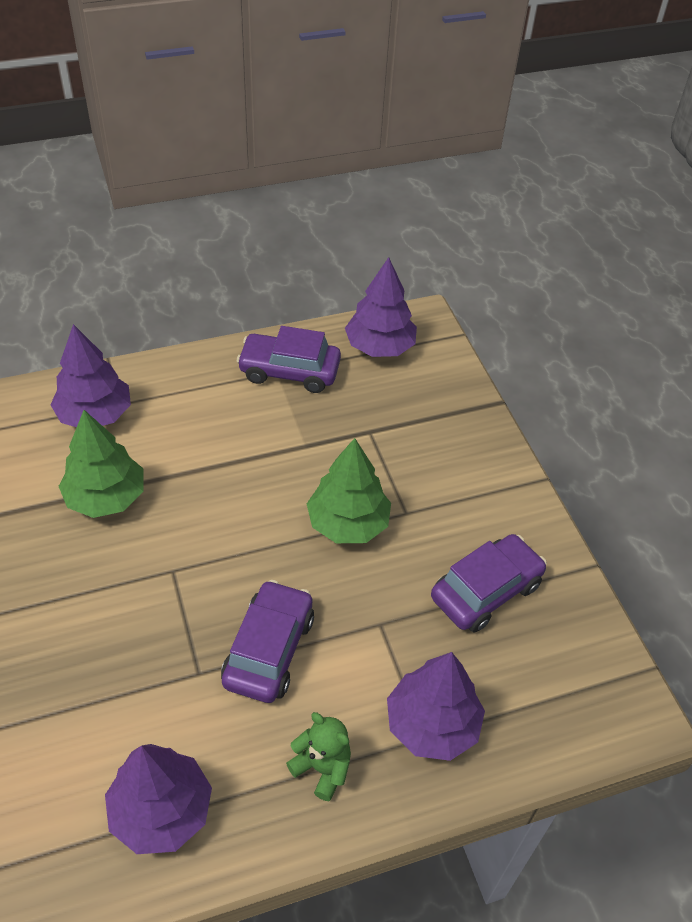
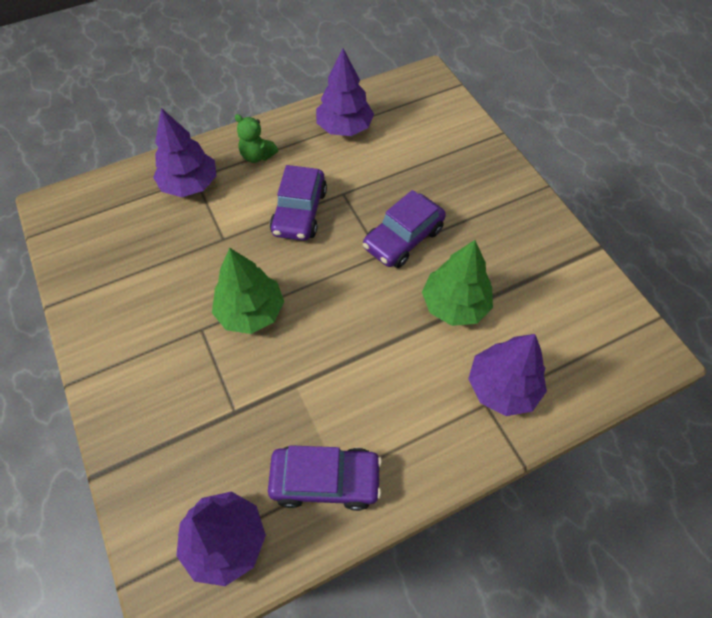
camera: 175 degrees right, 10 degrees up
purple car [431,534,547,633] -> purple car moved to [363,190,446,268]

